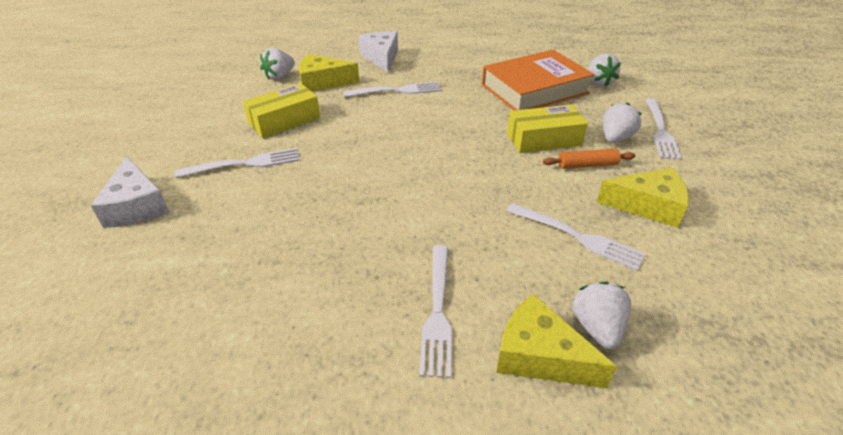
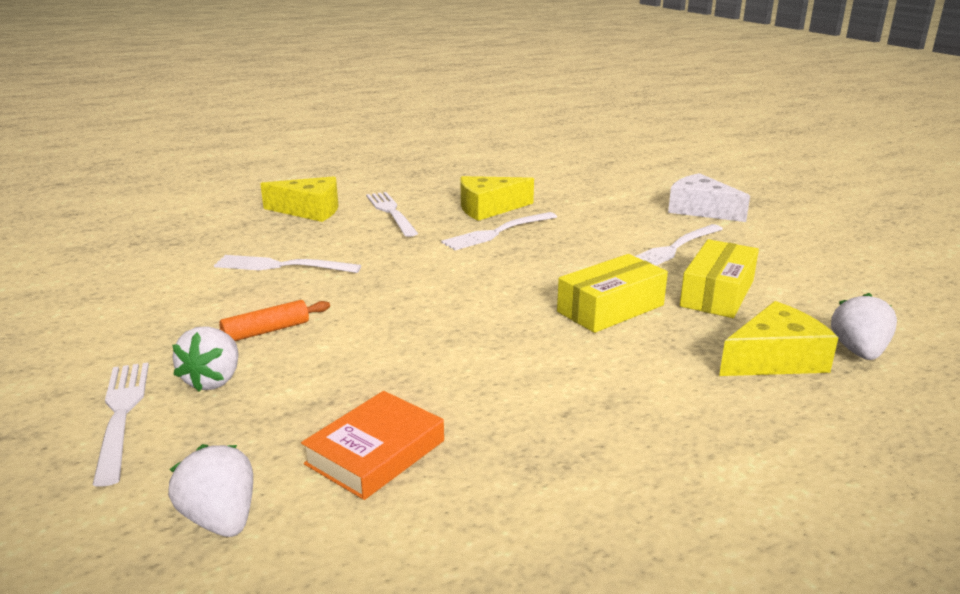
camera: 155 degrees right, 15 degrees down
white fork [343,82,441,97] -> white fork moved to [441,212,557,250]
white cheese [358,31,398,73] -> none
orange book [482,50,595,110] -> orange book [301,391,444,500], size x0.58
yellow box [507,104,588,153] -> yellow box moved to [557,254,668,333]
white strawberry [572,281,631,349] -> none
yellow cheese [597,167,689,228] -> yellow cheese moved to [461,176,534,221]

